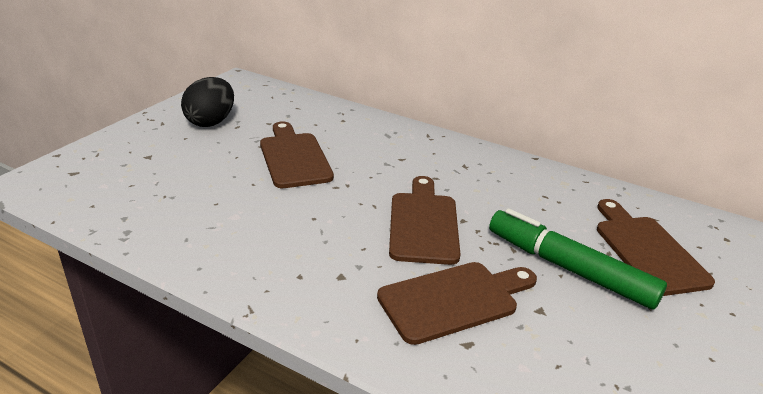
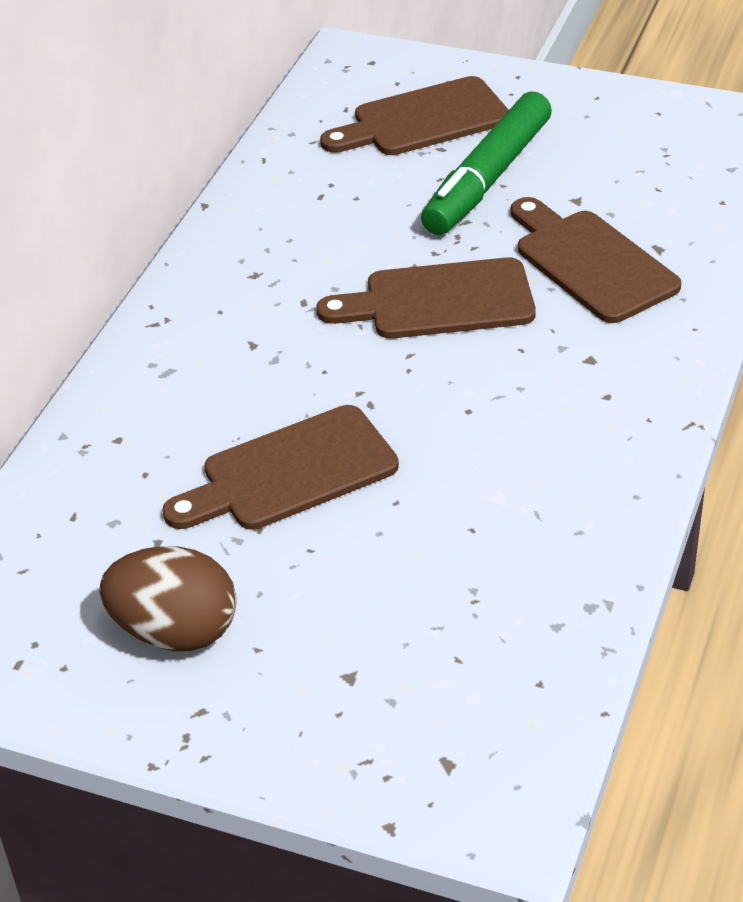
camera: 95 degrees left, 10 degrees up
black egg [181,77,234,127] -> brown egg [99,546,237,651]

